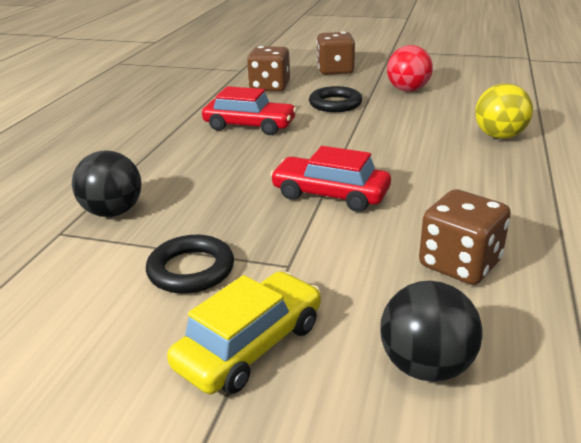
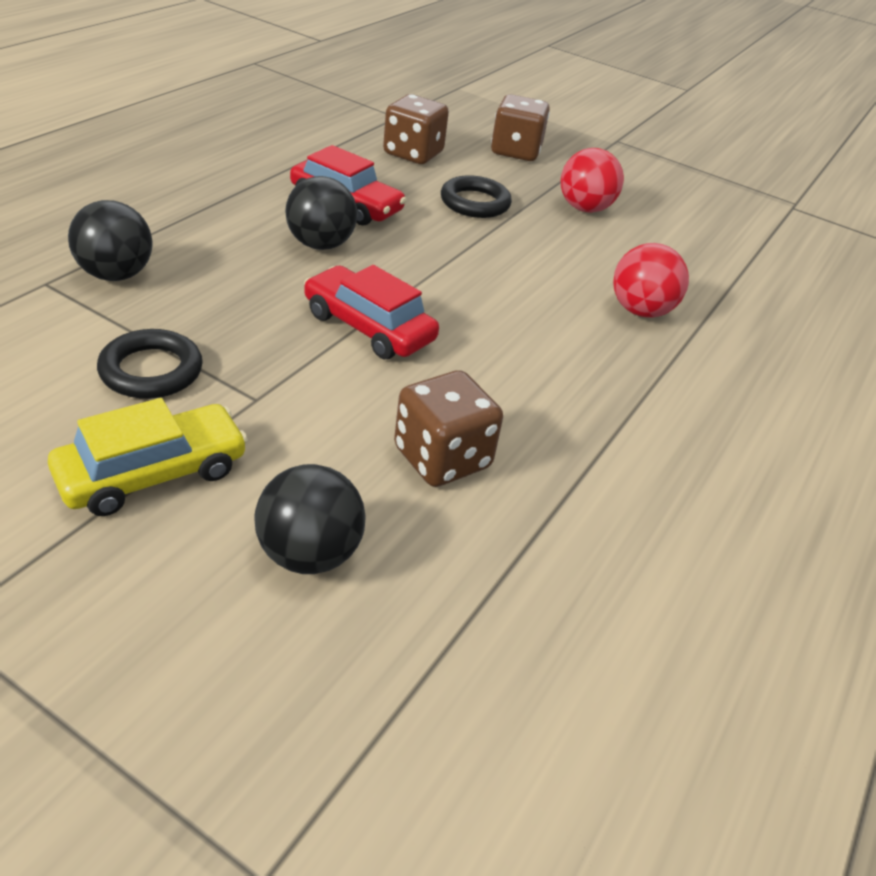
camera: 10 degrees right, 10 degrees up
yellow ball [475,83,533,139] -> red ball [613,243,689,317]
none -> black ball [285,176,358,250]

